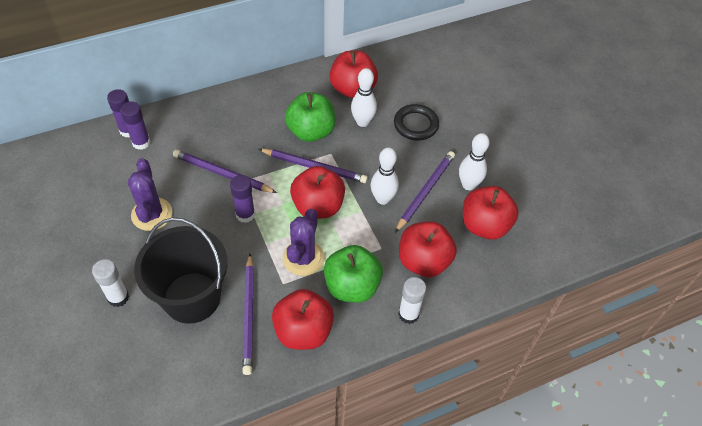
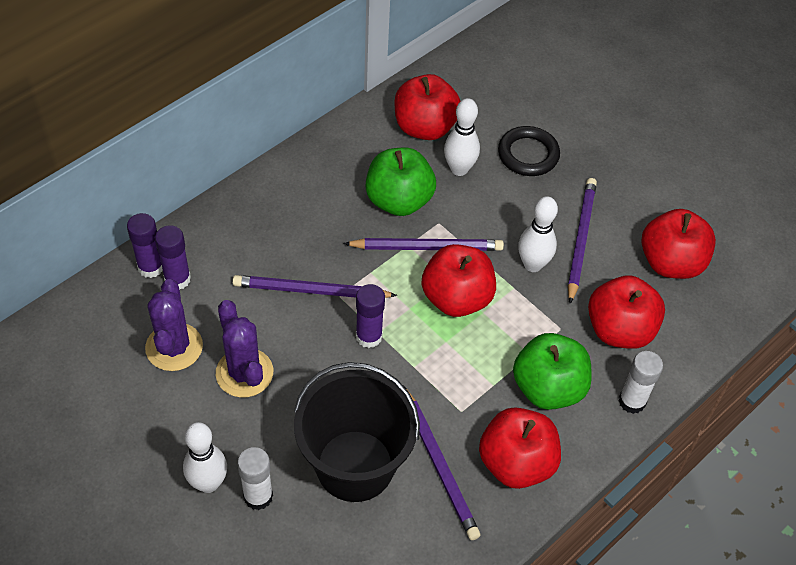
camera: 20 degrees left, 0 degrees up
purple cactus [283,209,325,276] -> purple cactus moved to [145,279,203,371]
white bowling pin [459,133,490,190] -> white bowling pin moved to [183,422,227,493]

